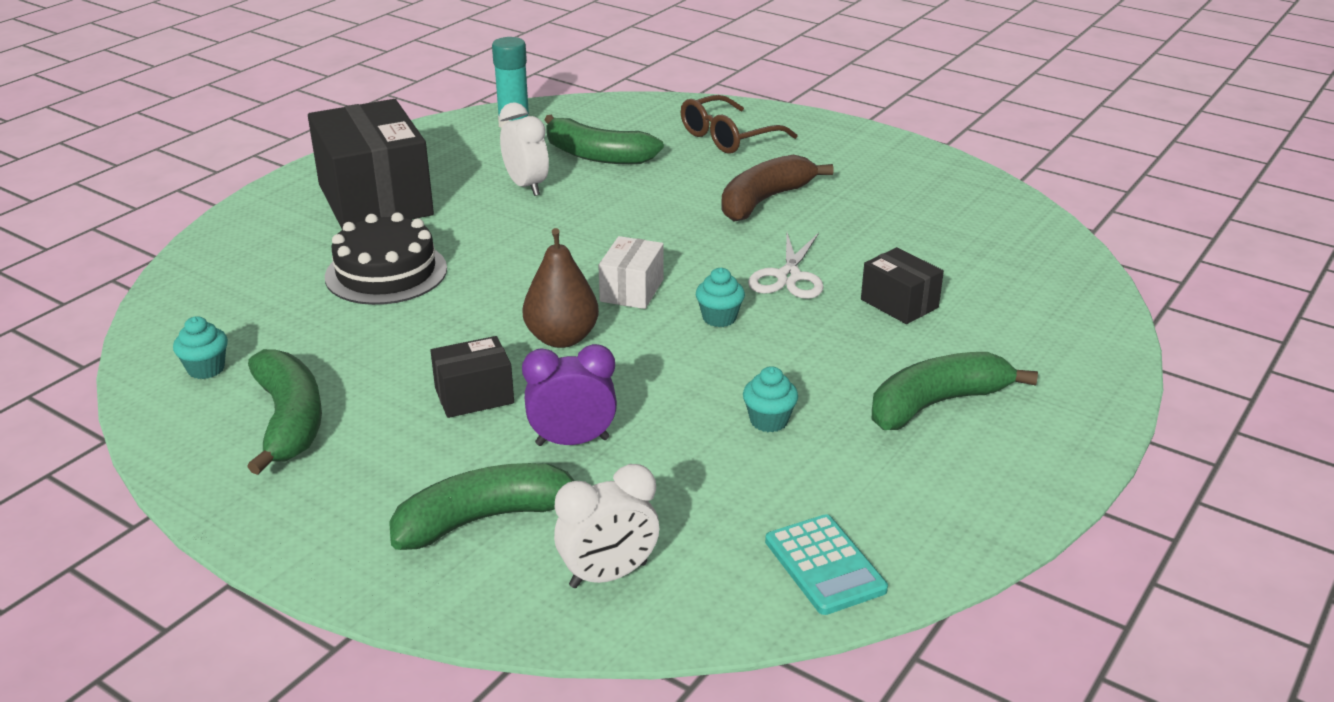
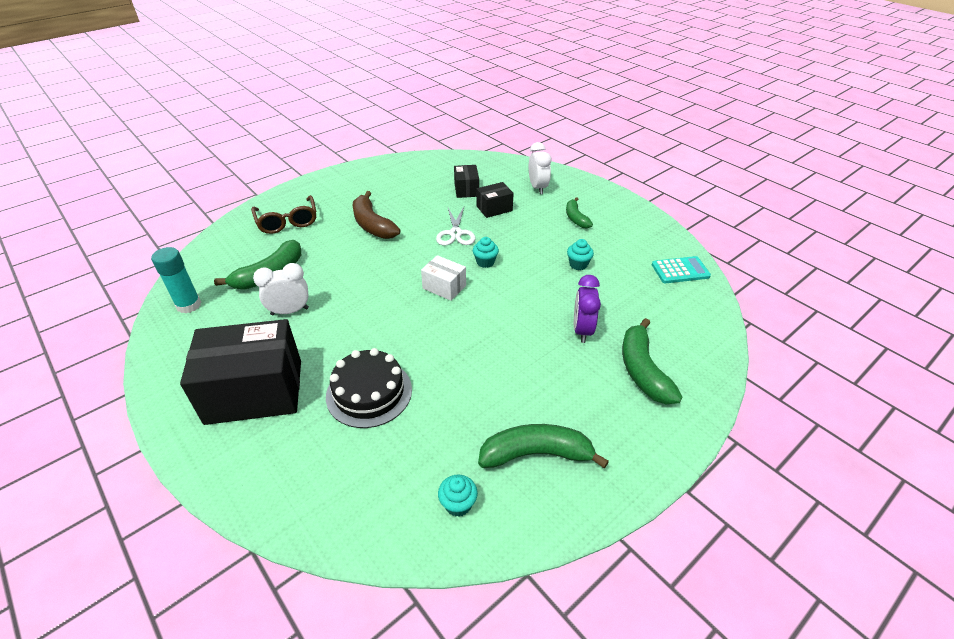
camera: 75 degrees left, 10 degrees up
black box [430,336,514,418] -> black box moved to [454,165,479,198]
brown pear [523,228,599,348] -> none
white clock [554,464,659,588] -> white clock moved to [529,142,551,194]
white scissors [748,233,824,299] -> white scissors turned 60 degrees clockwise [436,207,475,245]
green banana [872,352,1038,430] -> green banana [566,197,593,228], size x0.62

